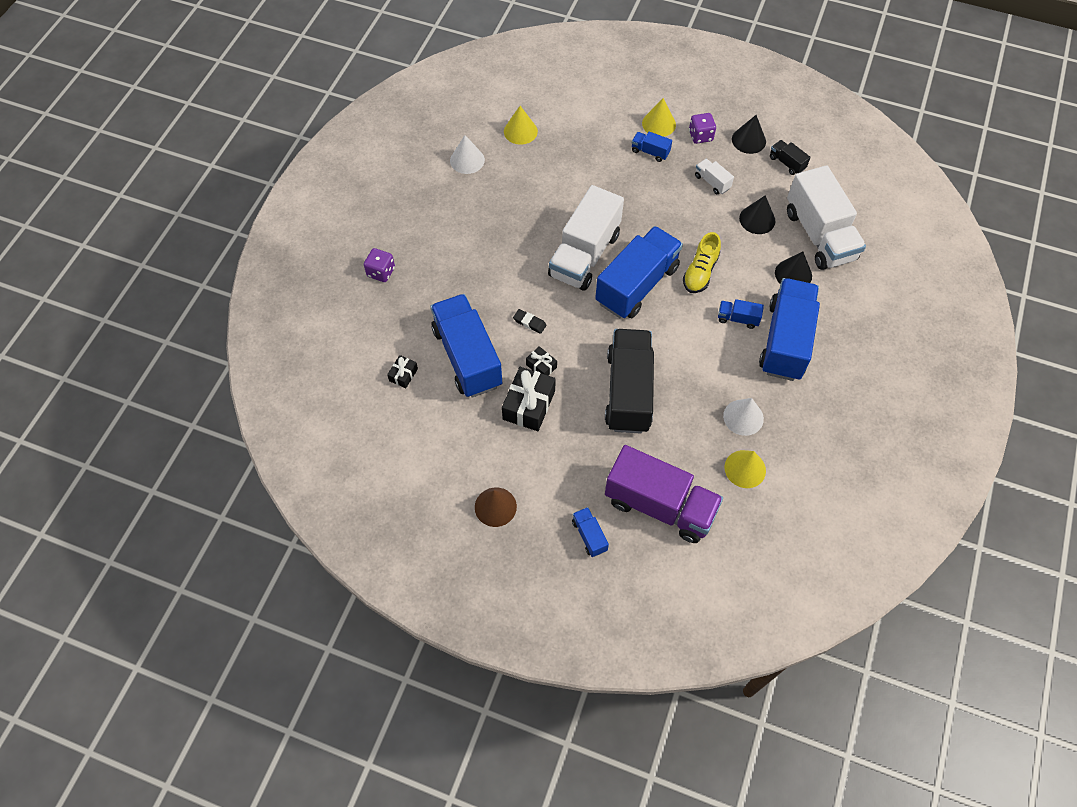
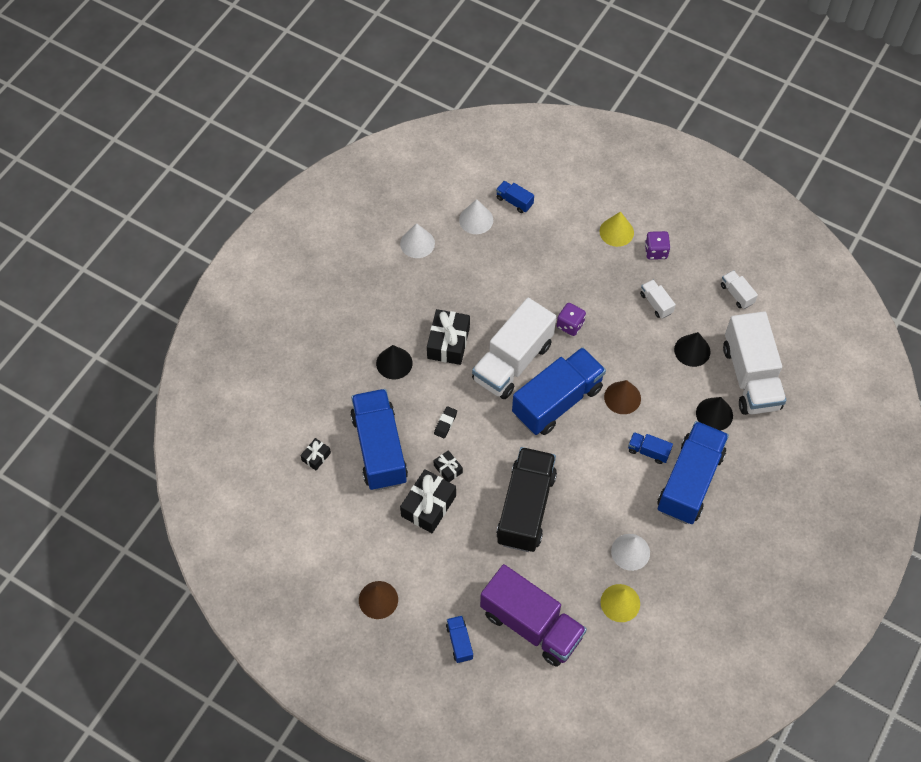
camera: 10 degrees right, 0 degrees up
purple dice [364,248,395,282] -> purple dice moved to [557,303,586,336]
yellow cone [504,106,538,145] -> white cone [459,199,493,234]
black eraser [513,309,547,334] -> black eraser turned 75 degrees clockwise [434,406,457,438]
blue truck [632,131,672,162] -> blue truck moved to [496,181,534,213]
yellow shoe [683,232,721,293] -> brown cone [604,380,641,414]
black cone [732,115,766,154] -> black cone moved to [376,345,413,379]
black truck [770,140,811,175] -> white truck [721,270,758,309]
none -> black gift [427,309,470,365]

